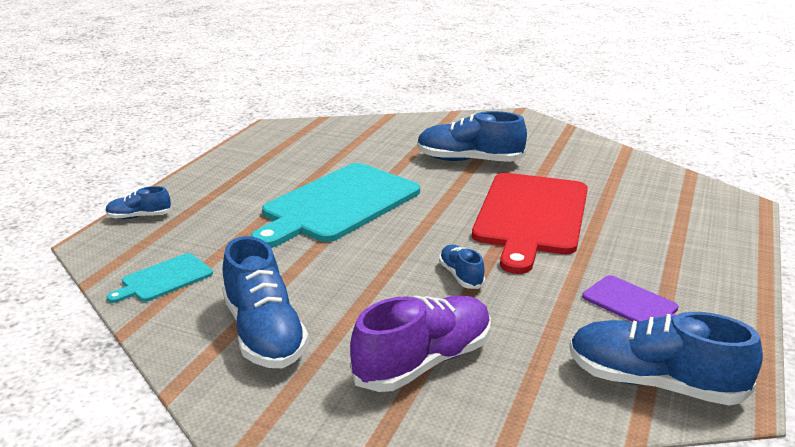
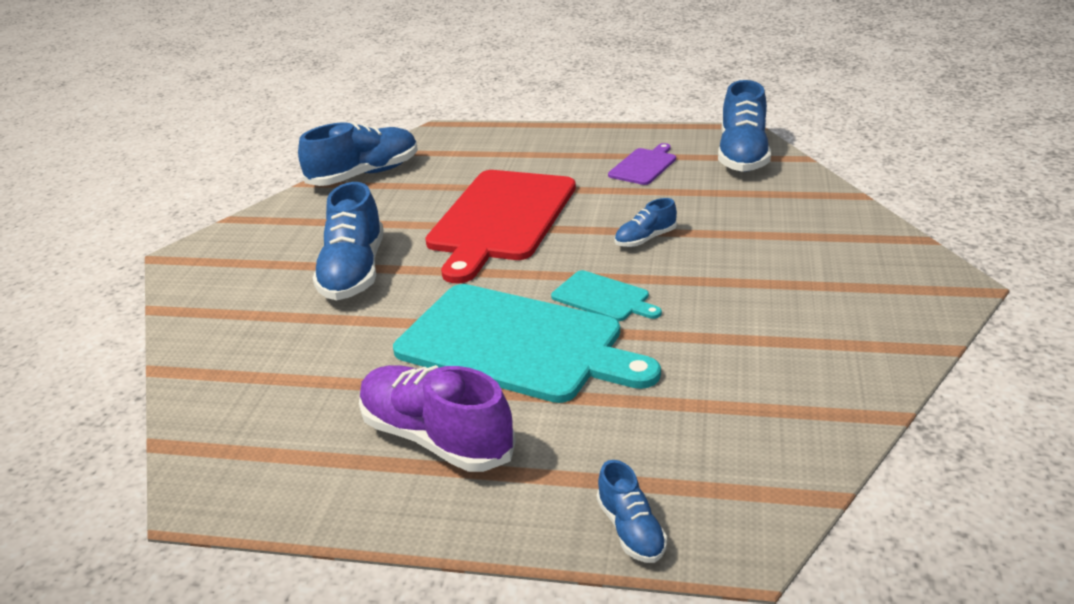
camera: 100 degrees left, 5 degrees up
turquoise cutting board [107,253,213,303] -> turquoise cutting board moved to [551,270,662,321]
blue shoe [222,236,309,368] -> blue shoe moved to [298,122,418,186]
purple shoe [350,295,491,392] -> purple shoe moved to [359,365,516,472]
red cutting board [472,173,588,274] -> red cutting board turned 105 degrees clockwise [425,170,576,283]

